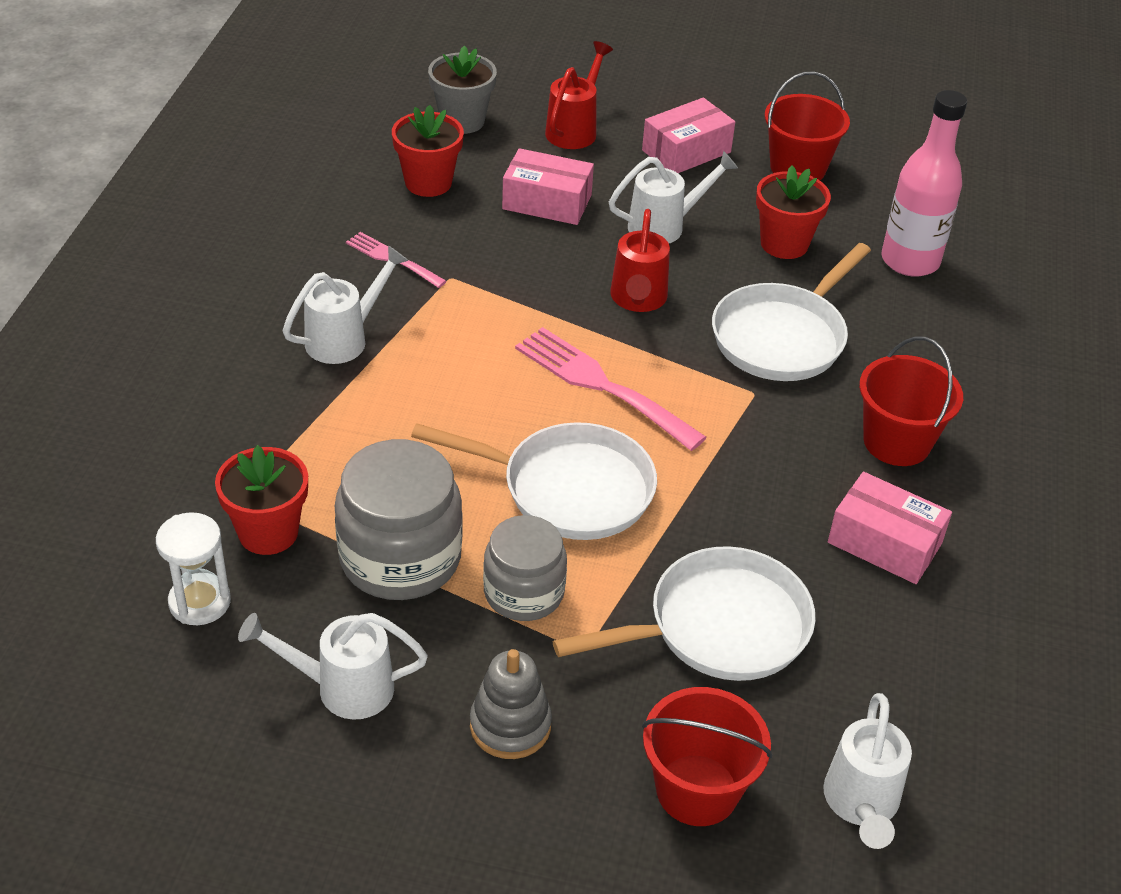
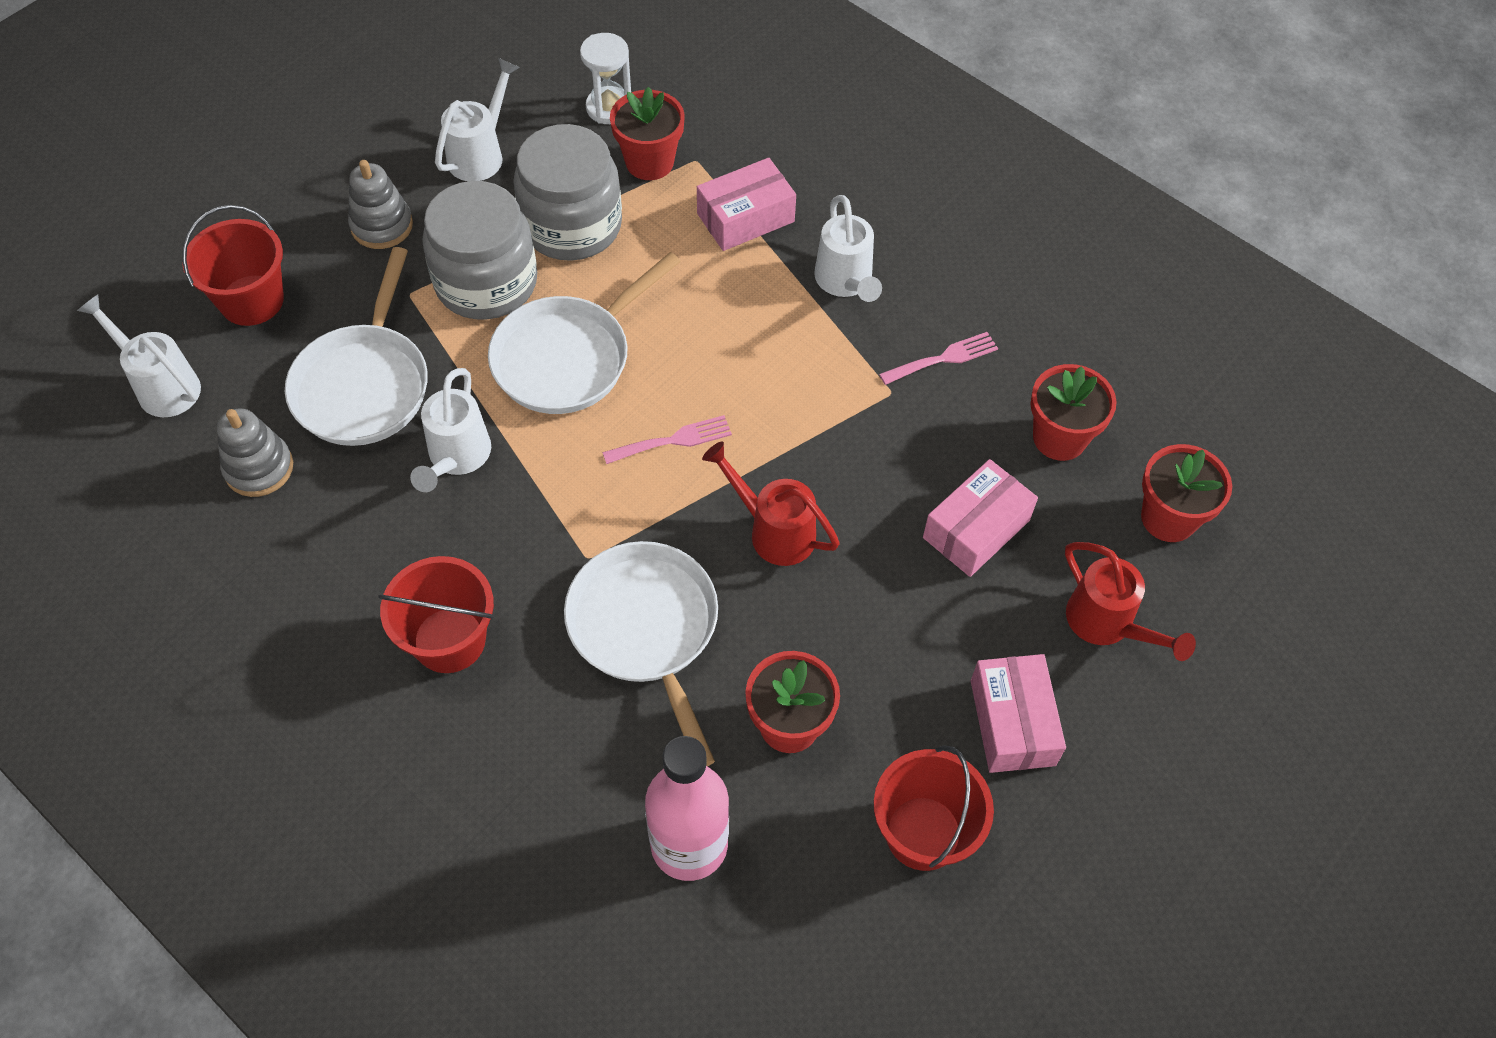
camera: 120 degrees right, 15 degrees up
grey flower pot [428,46,497,134] -> red flower pot [1141,444,1232,542]
grey jar [483,515,567,621] -> grey jar [422,181,537,320], size x1.53
pink fork [515,327,707,451] -> pink fork [602,415,732,464], size x0.57
white watering can [609,151,738,243] -> white watering can moved to [410,368,491,492]
pink box [828,472,952,584] -> pink box moved to [697,158,796,251]
none -> grey stacking toy [217,409,293,497]

